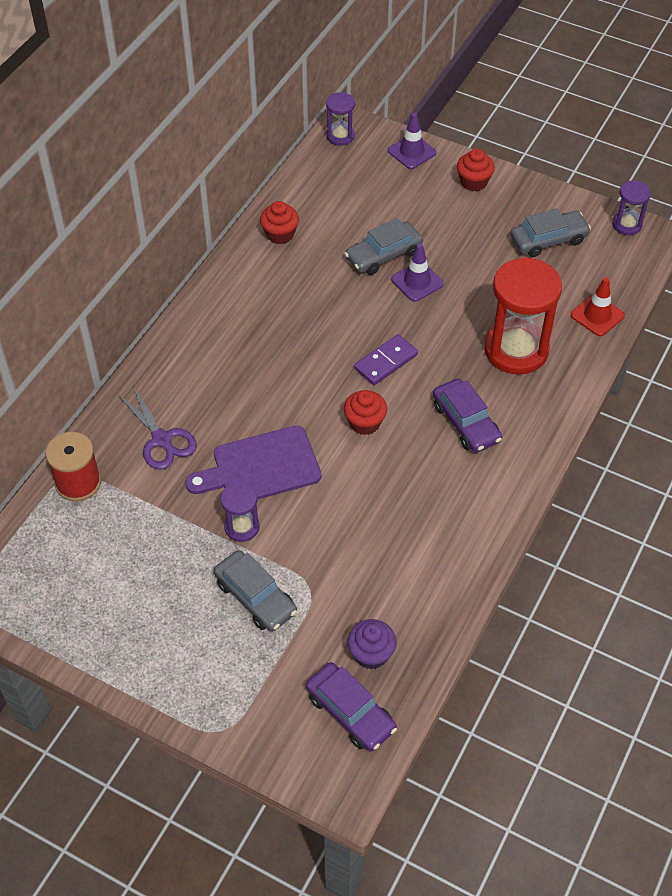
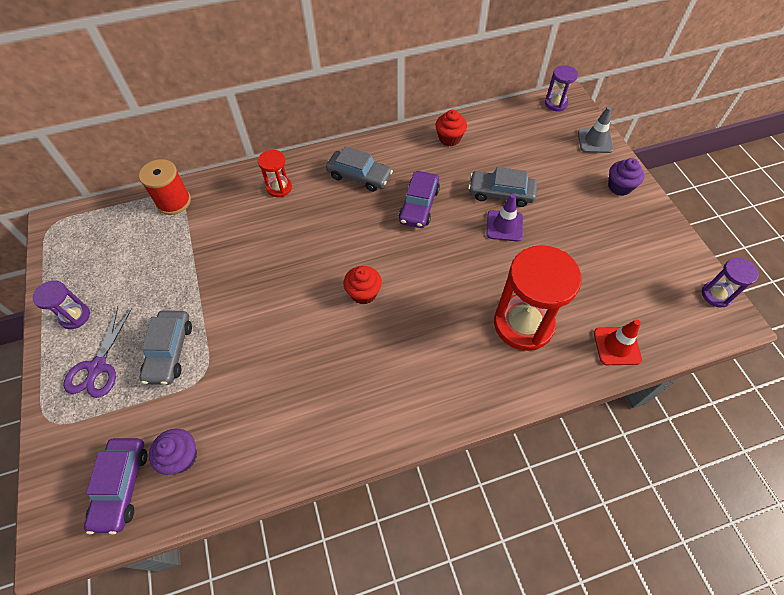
camera: 45 degrees right, 5 degrees up
purple scissors [117,386,197,470] -> purple scissors moved to [64,307,132,398]
purple cutting board [185,425,321,500] -> none
purple hourglass [221,483,260,542] -> purple hourglass moved to [33,280,90,329]
purple domino [354,334,418,385] -> none
purple traffic cone [388,113,436,169] -> grey traffic cone [578,107,614,153]
purple car [433,379,502,453] -> purple car moved to [399,171,440,228]
red cupcake [457,149,495,191] -> purple cupcake [608,158,644,196]
grey car [510,208,591,257] -> grey car moved to [326,146,393,192]
none -> red hourglass [258,150,292,197]

